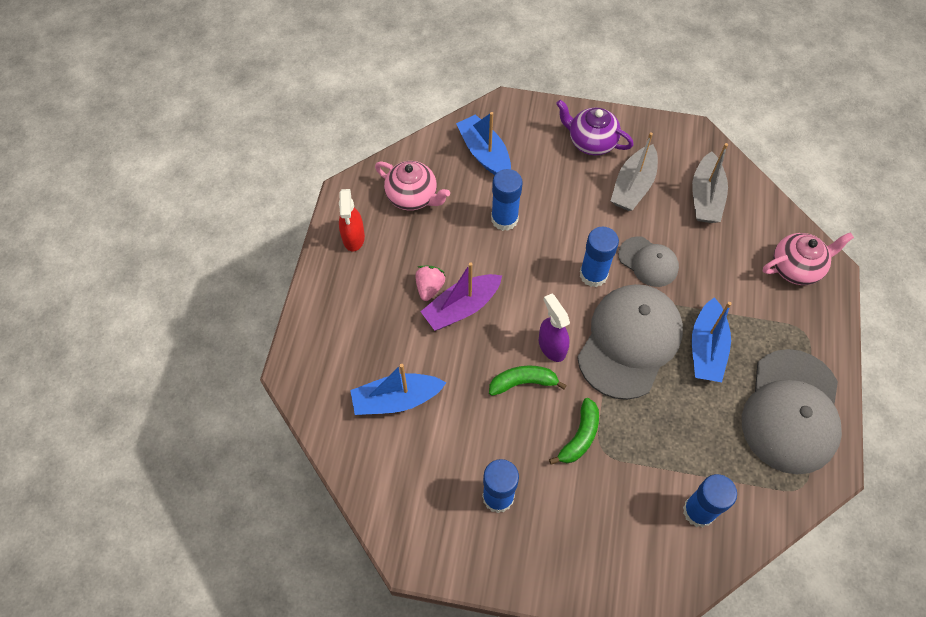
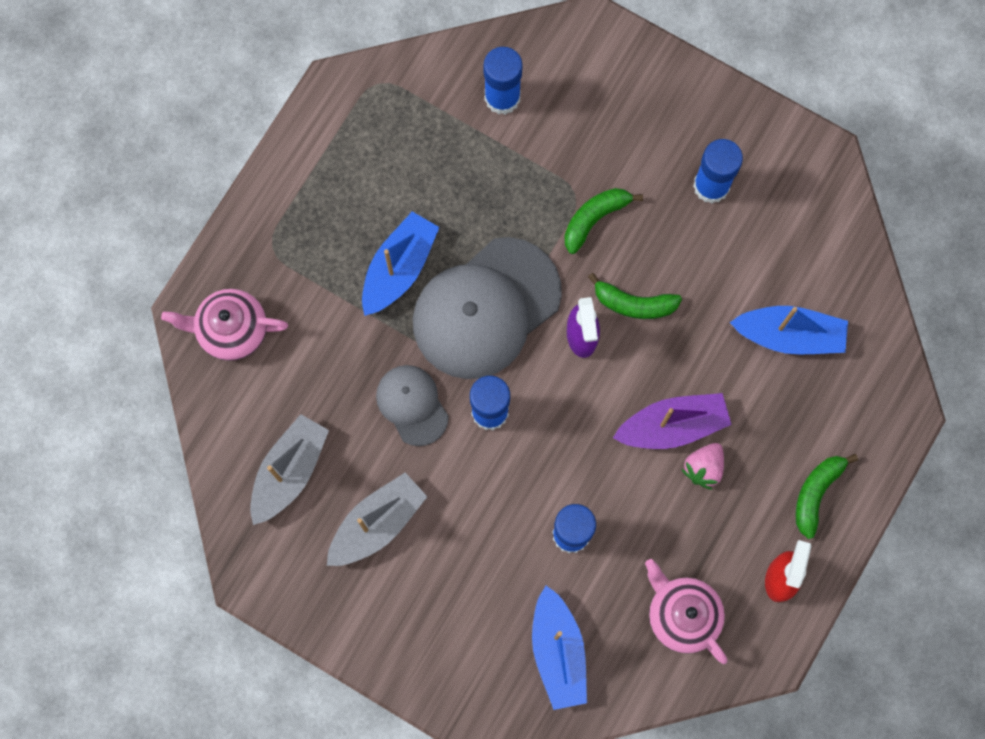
camera: 160 degrees left, 15 degrees up
purple teapot [556,100,634,156] -> none
grey cap [742,349,842,474] -> none
none -> green banana [796,454,858,539]

